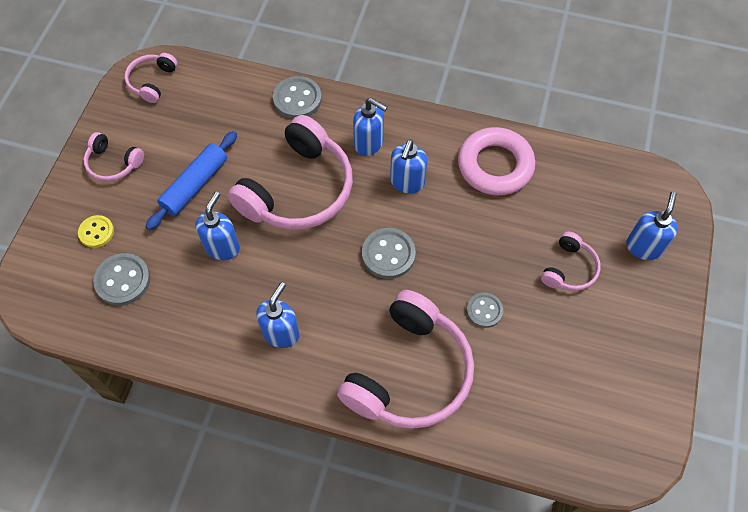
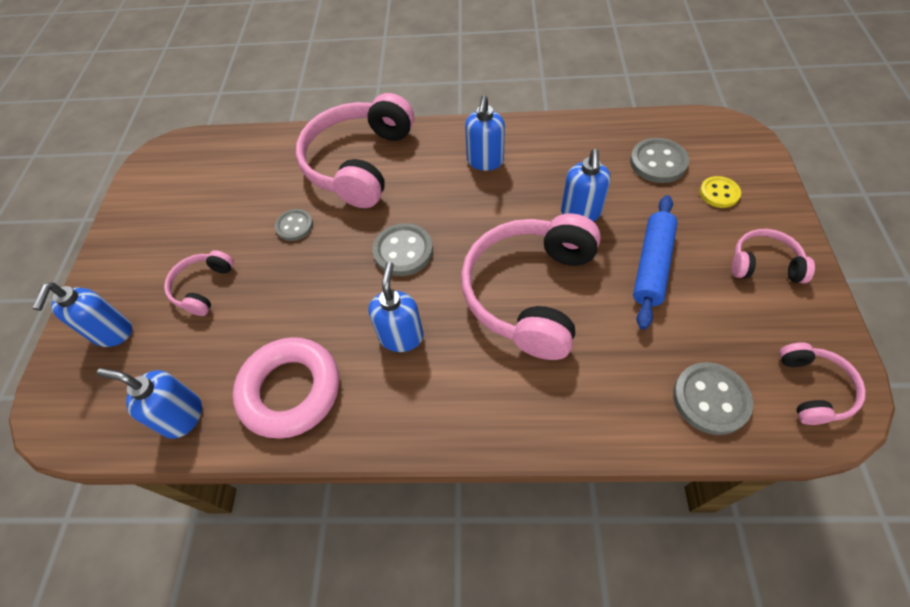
camera: 170 degrees right, 5 degrees down
grey button [273,76,322,119] -> grey button moved to [673,362,753,435]
blue soap dispenser [353,98,387,156] -> blue soap dispenser moved to [97,368,202,439]

